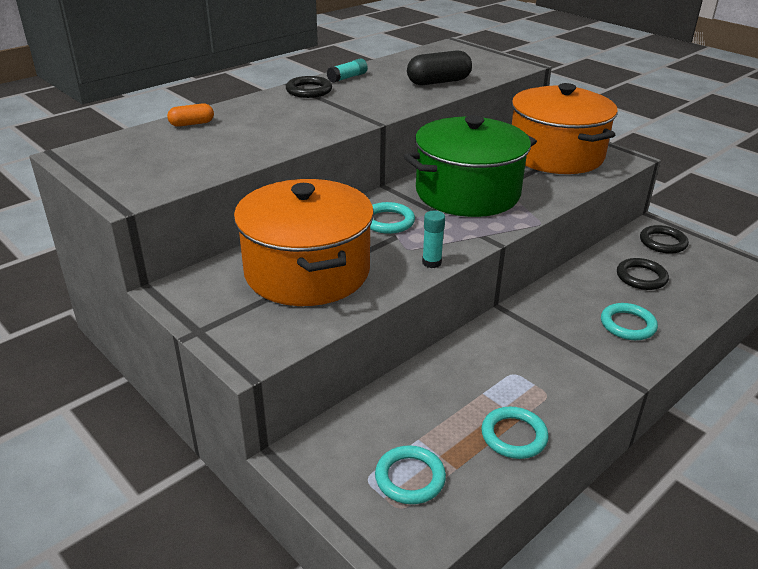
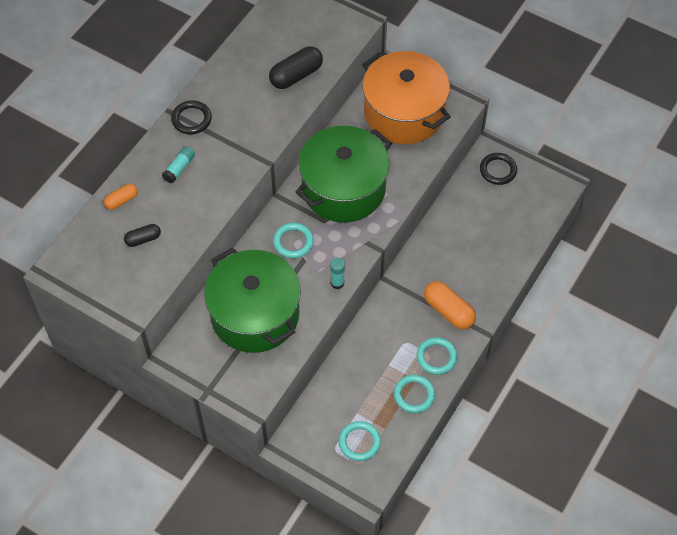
camera: 15 degrees left, 25 degrees up
orange pot [234,179,374,306] -> green pot [204,247,301,353]
turquoise glue stick [327,58,368,83] -> turquoise glue stick moved to [162,146,195,183]
turquoise ring [601,303,658,340] -> turquoise ring moved to [417,337,458,375]
black ring [617,258,669,290] -> none
none -> black capsule [124,224,161,247]
none -> orange capsule [424,281,476,330]

